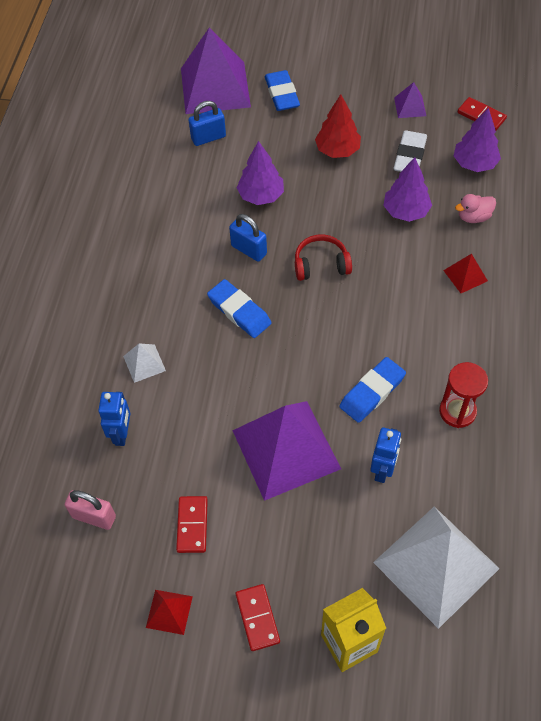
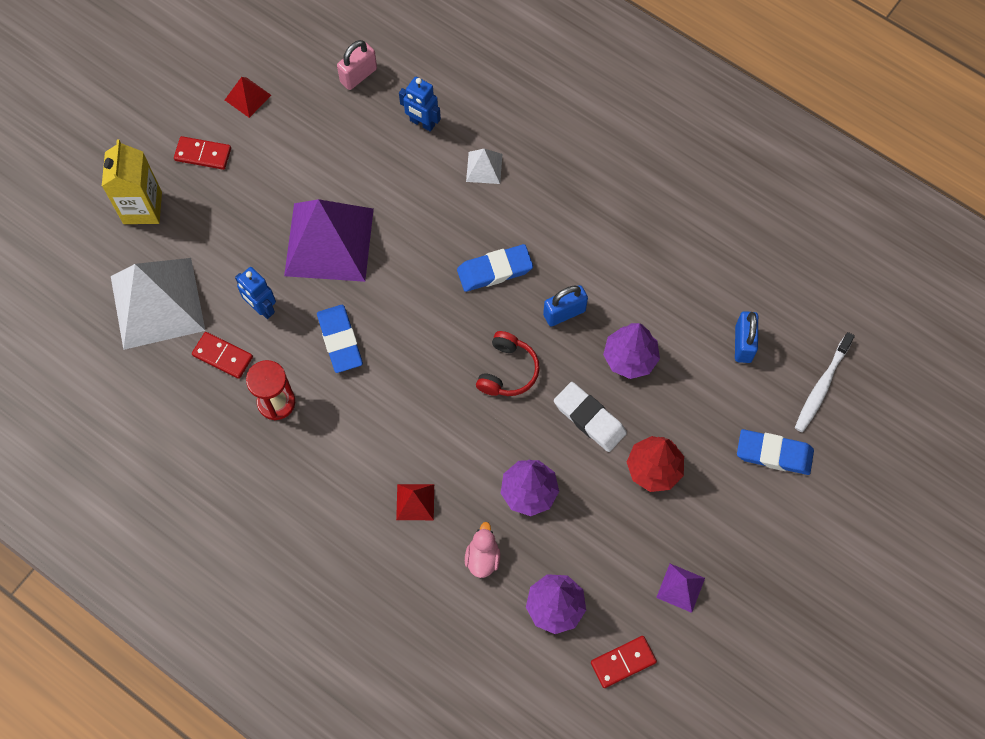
camera: 115 degrees right, 10 degrees up
red domino [176,496,208,553] -> red domino moved to [192,332,253,379]
purple pyramid [181,27,251,114] -> white toothbrush [795,332,855,432]
white eraser [394,130,427,172] -> white eraser moved to [554,382,627,452]

